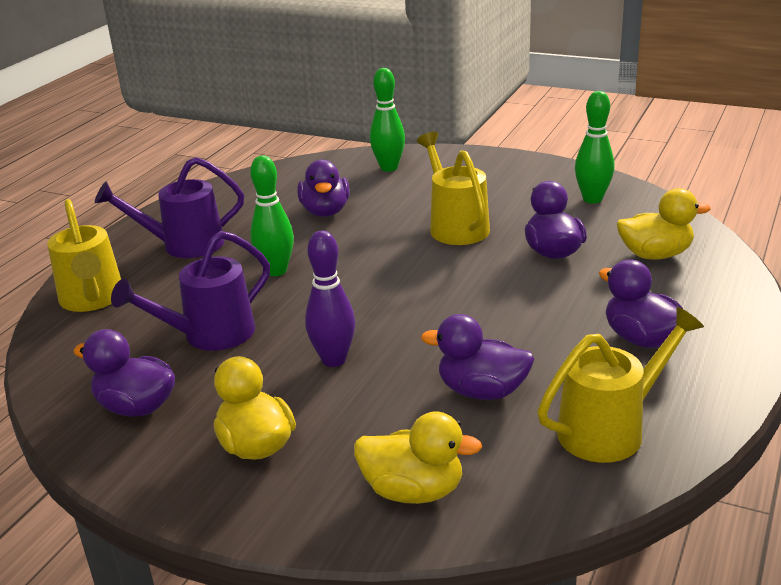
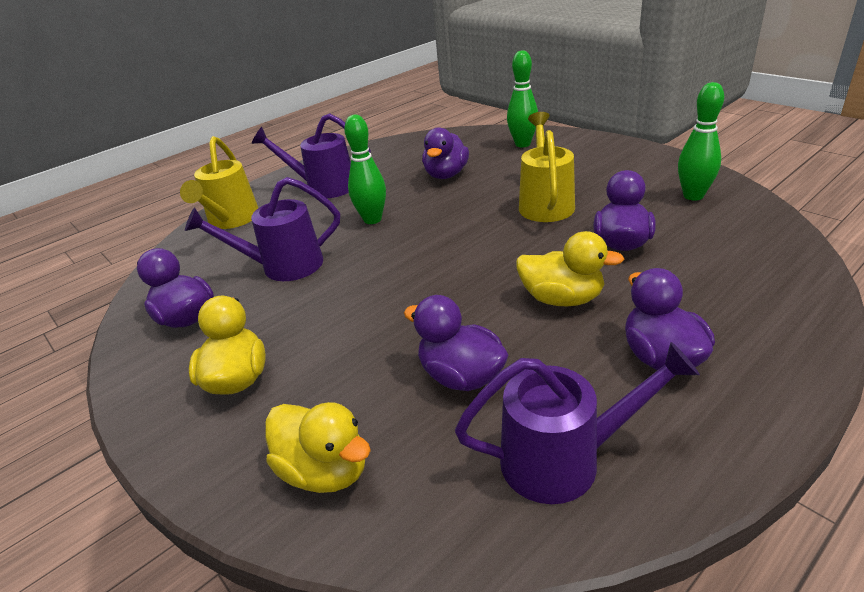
camera: 25 degrees right, 5 degrees up
purple bowling pin [305,231,355,367] -> none
yellow watering can [538,307,704,463] -> purple watering can [455,342,700,504]
yellow duck [617,188,710,260] -> yellow duck moved to [516,231,624,306]

